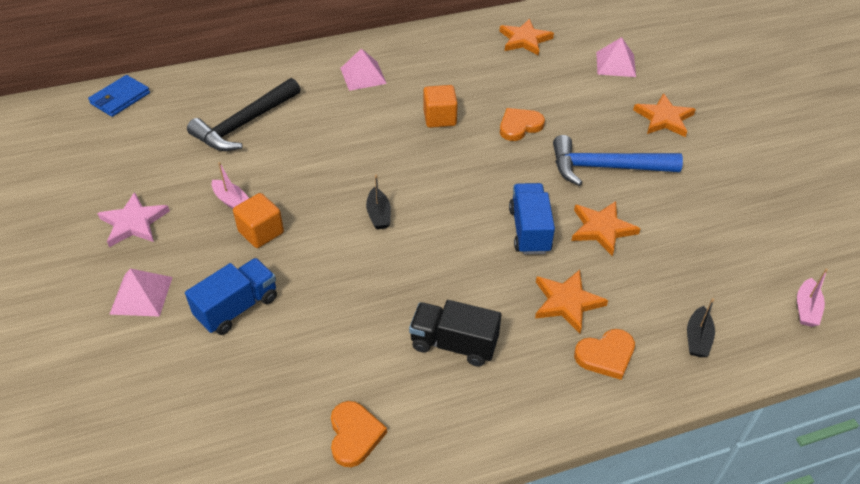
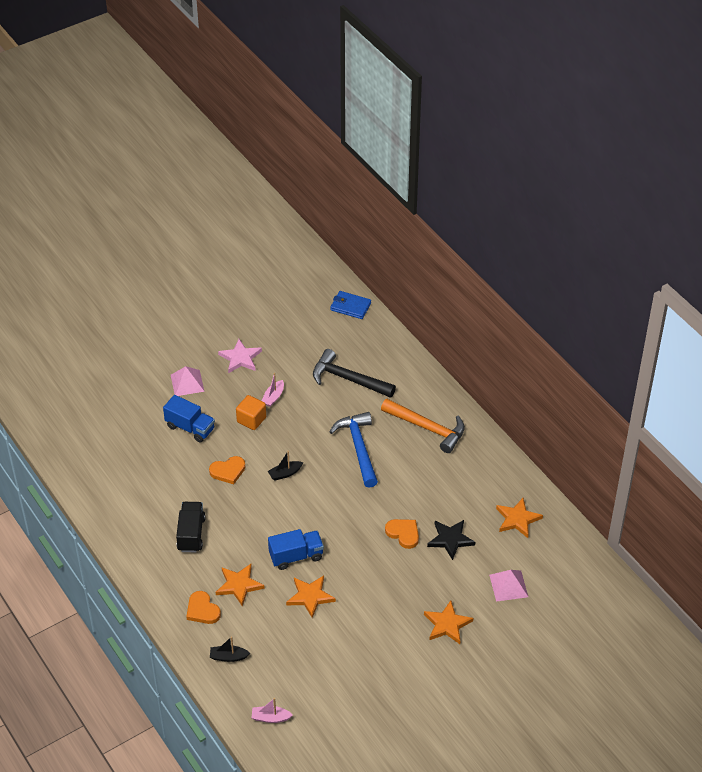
camera: 75 degrees right, 0 degrees up
orange heart [331,401,387,467] -> orange heart moved to [209,456,245,484]
pink pyramid [340,48,387,91] -> orange hammer [381,399,465,453]
orange cube [423,85,458,128] -> none
blue hammer [553,135,683,186] -> blue hammer moved to [330,412,378,488]
none -> black star [427,520,476,560]

